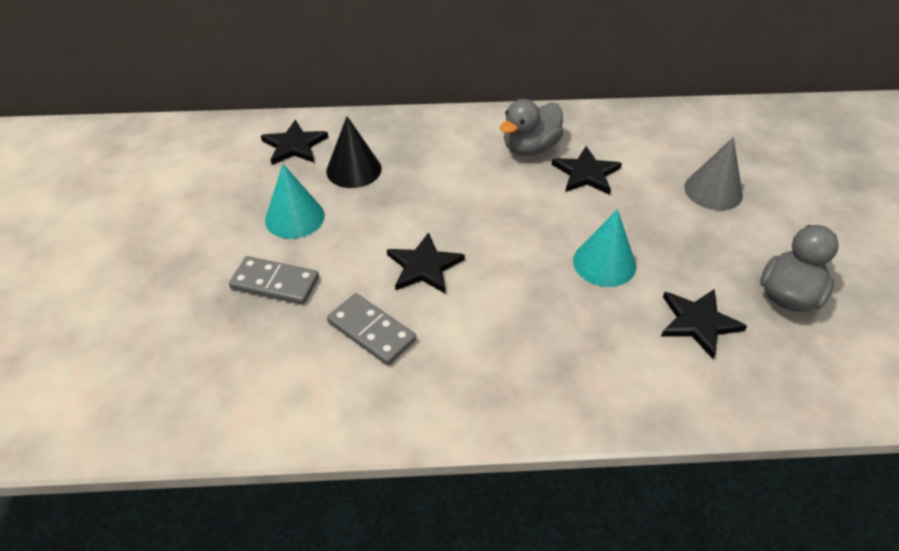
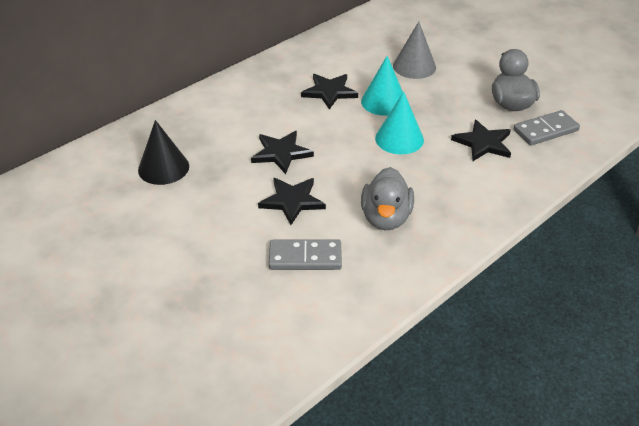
camera: 40 degrees left, 5 degrees down
grey domino [229,256,319,305] -> grey domino moved to [514,110,580,145]
black star [261,120,328,165] -> black star moved to [251,131,314,174]
turquoise cone [265,164,325,239] -> turquoise cone moved to [361,56,403,116]
grey duck [500,99,563,156] -> grey duck moved to [361,167,414,230]

